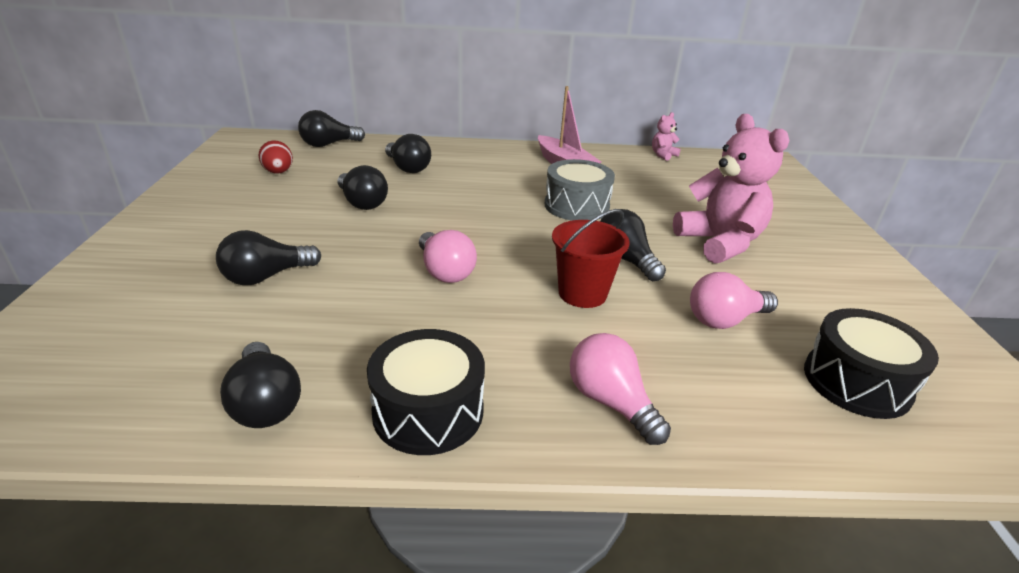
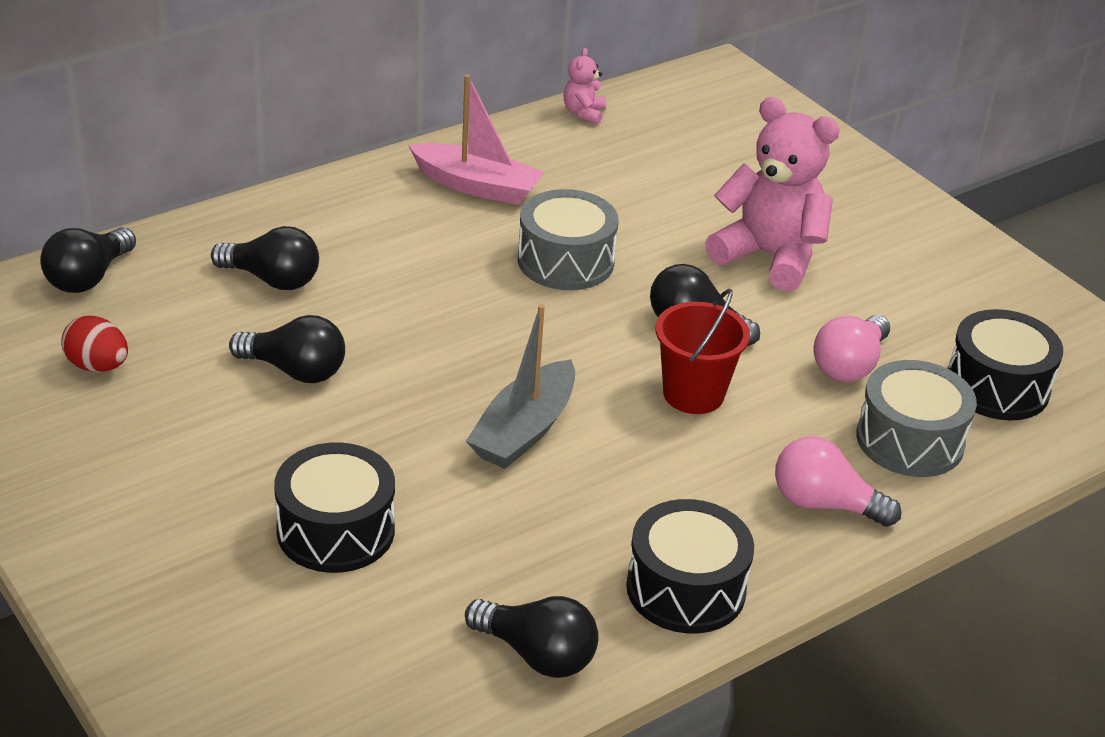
camera: 35 degrees left, 5 degrees up
black light bulb [216,230,321,285] -> black drum [274,443,395,573]
pink light bulb [419,230,477,283] -> grey boat [466,304,575,469]
none -> grey drum [856,360,977,477]

